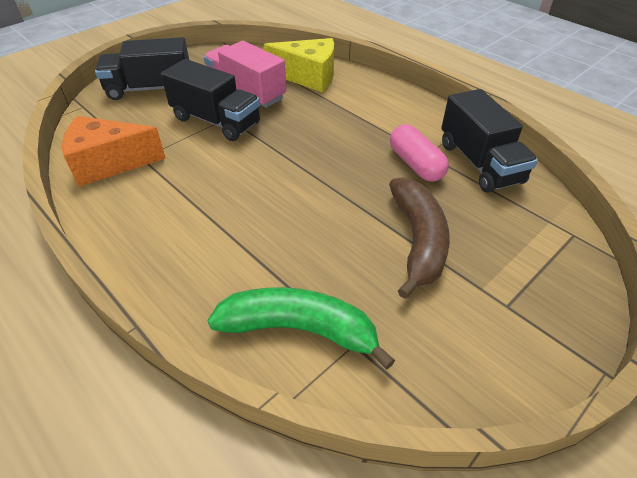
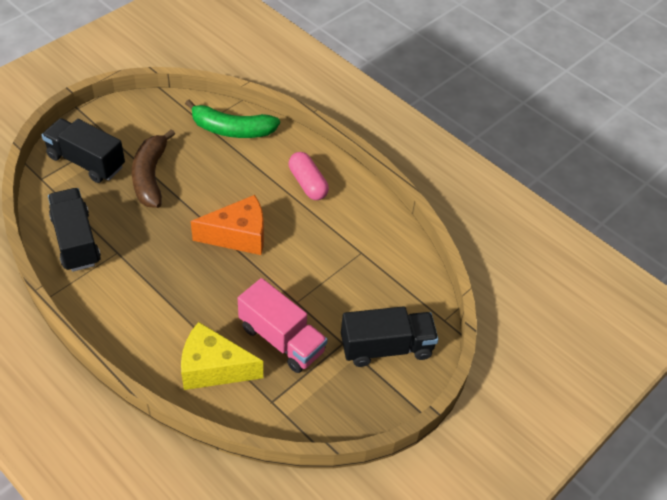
camera: 175 degrees right, 5 degrees up
orange cheese [62,116,166,187] -> orange cheese moved to [191,195,264,255]
black truck [161,59,260,141] -> black truck moved to [42,118,125,183]
pink capsule [390,124,449,182] -> pink capsule moved to [289,152,329,200]

